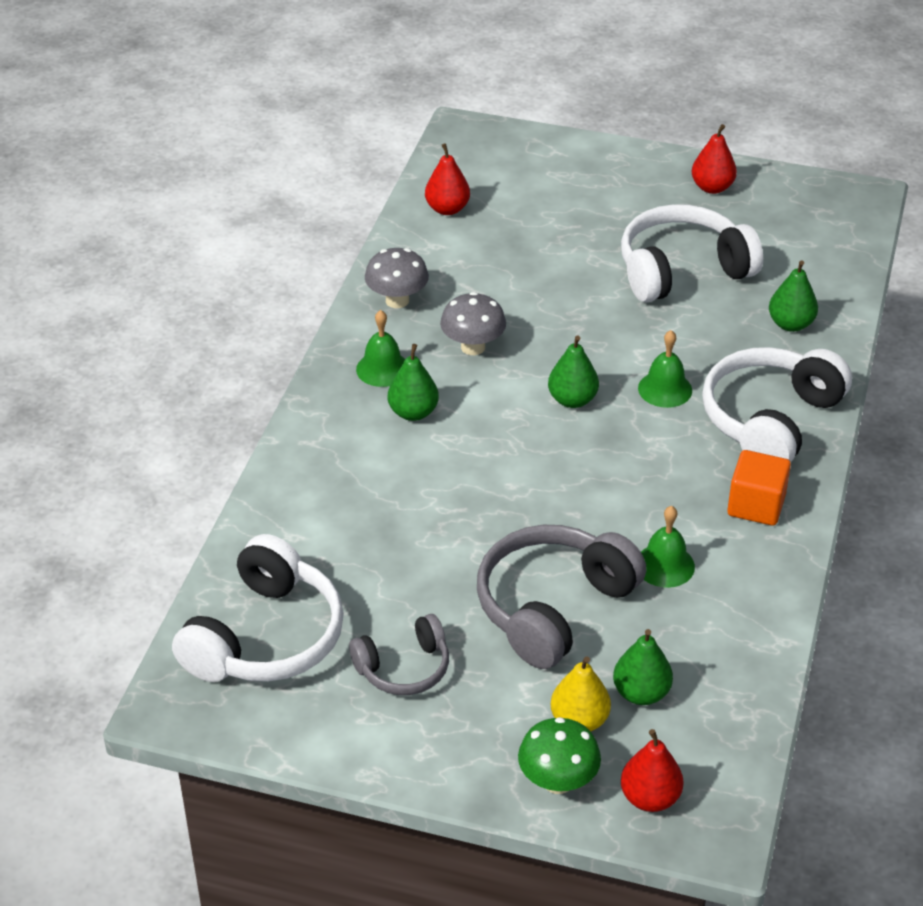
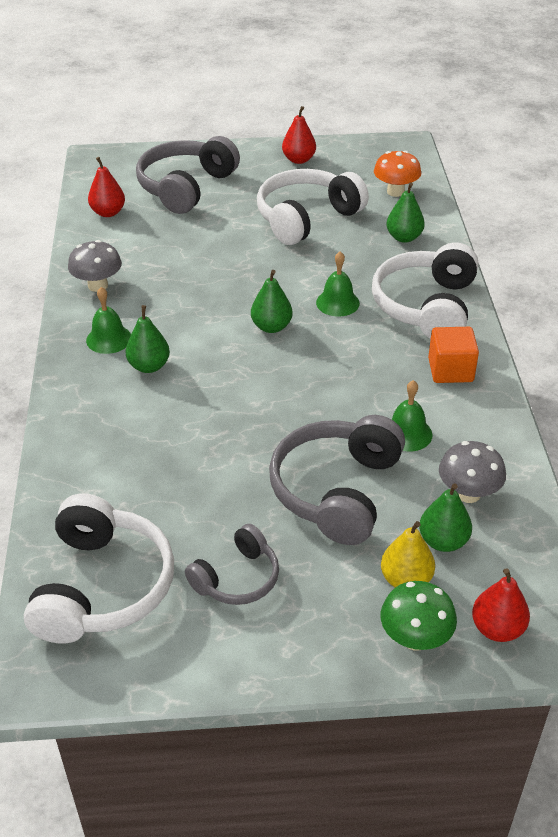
camera: 20 degrees left, 0 degrees up
grey mushroom [440,292,506,355] -> grey mushroom moved to [439,441,506,503]
none -> grey headphones [136,136,240,214]
none -> orange mushroom [374,151,422,197]

